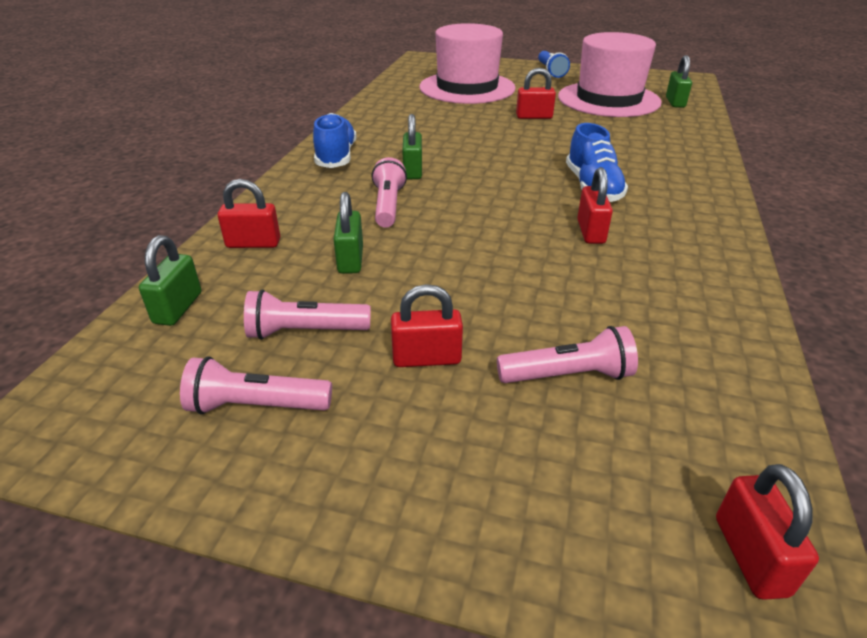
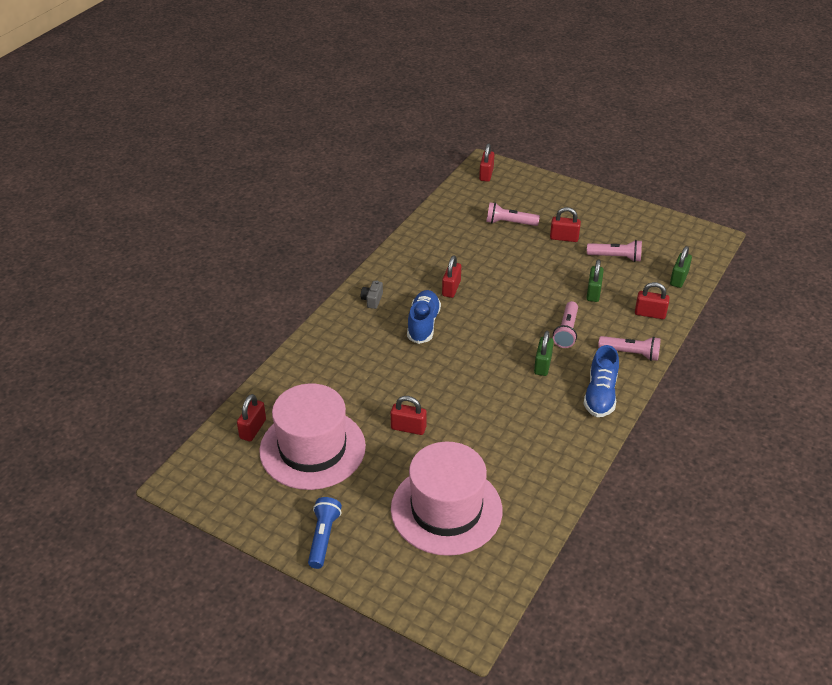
camera: 165 degrees left, 5 degrees up
pink flashlight [180,356,332,414] -> pink flashlight moved to [598,336,661,361]
green padlock [666,55,692,108] -> red padlock [237,394,266,441]
none -> grey camera [361,281,383,309]

